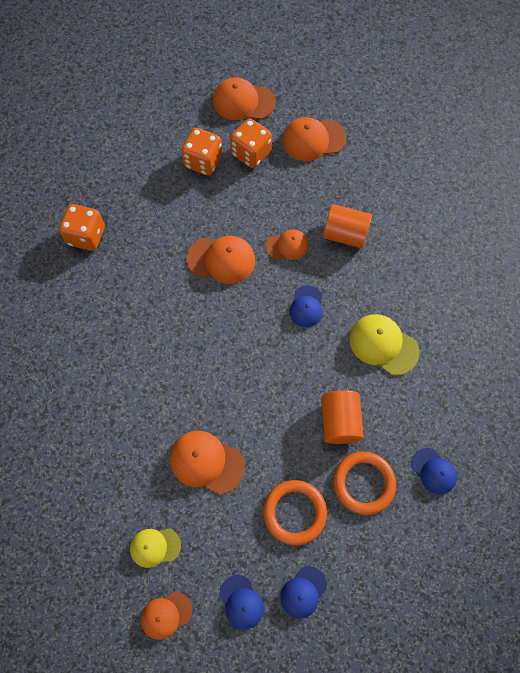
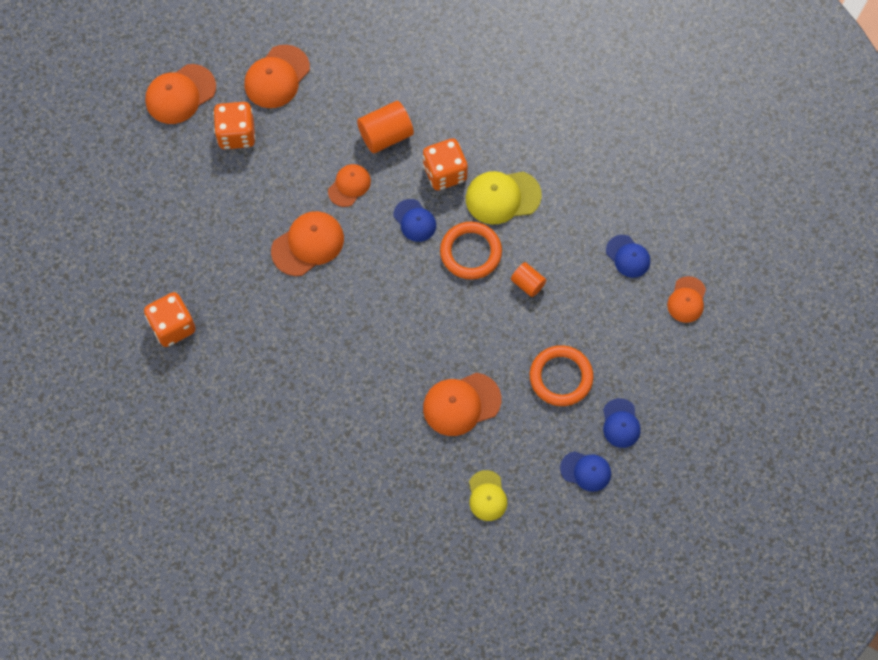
camera: 45 degrees left, 0 degrees up
yellow cap [130,528,181,568] -> yellow cap turned 45 degrees counterclockwise [469,470,507,521]
orange cap [141,591,192,640] -> orange cap moved to [667,276,706,323]
orange dice [181,128,222,176] -> orange dice moved to [423,138,468,191]
orange cylinder [321,390,364,444] -> orange cylinder [511,262,546,297], size x0.60
orange ring [333,451,396,515] -> orange ring moved to [440,222,502,280]
blue cap [411,448,457,494] -> blue cap turned 45 degrees clockwise [606,235,650,278]

